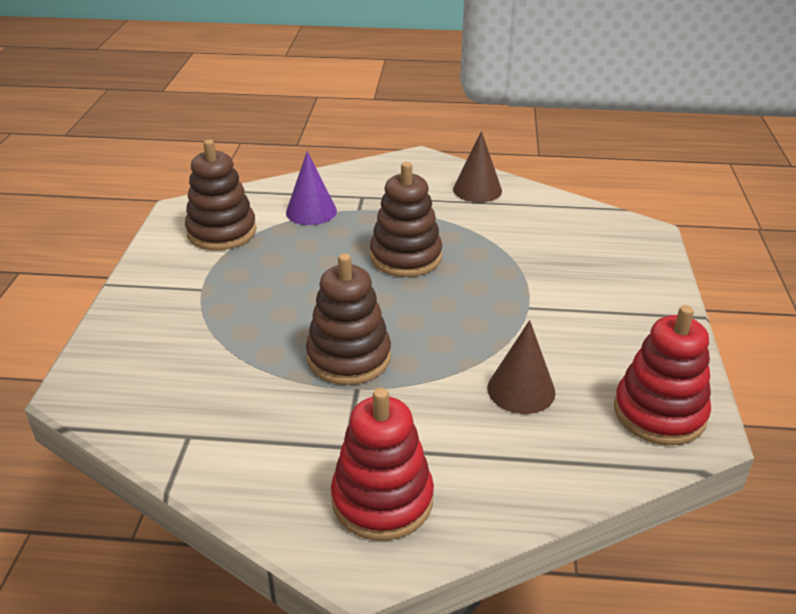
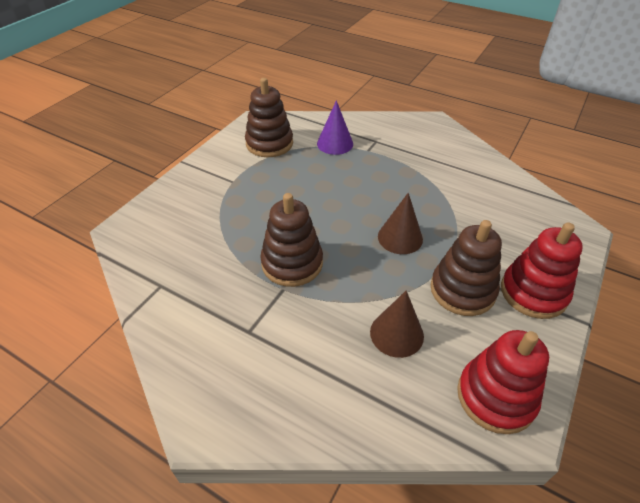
camera: 25 degrees right, 10 degrees up
red stacking toy [331,388,434,541] -> red stacking toy moved to [501,222,583,319]
brown stacking toy [370,162,442,277] -> brown stacking toy moved to [431,220,502,316]
brown cone [453,131,502,202] -> brown cone moved to [378,193,423,254]

